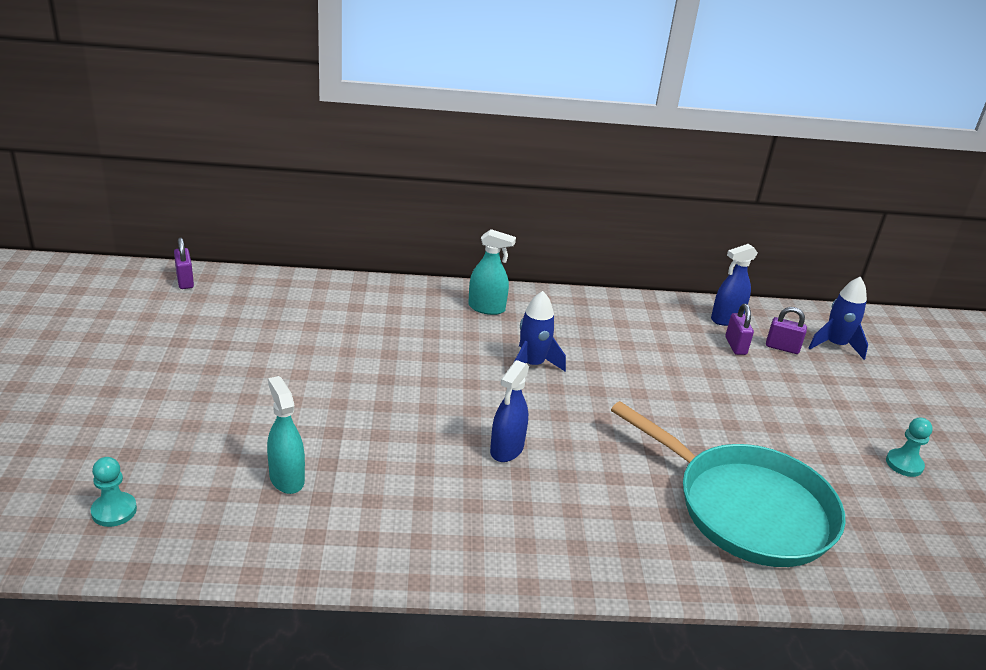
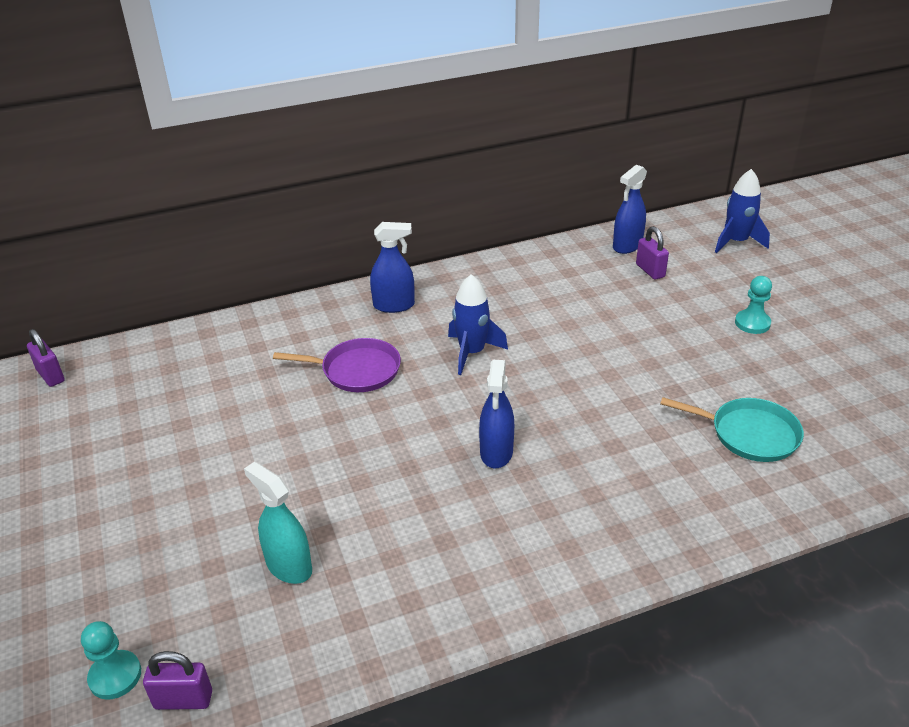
camera: 15 degrees left, 5 degrees up
turquoise spray bottle [468,229,516,315] -> blue spray bottle [370,222,415,313]
turquoise pan [611,401,846,567] -> turquoise pan [660,397,804,462], size x0.53
purple padlock [766,307,807,354] -> purple padlock moved to [143,651,212,710]
turquoise pawn [886,417,933,477] -> turquoise pawn moved to [735,276,772,334]
none -> purple pan [273,338,401,392]

